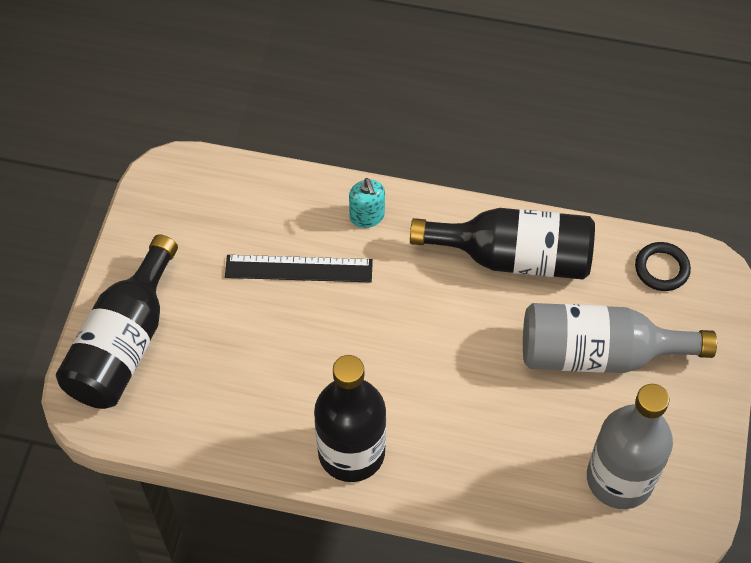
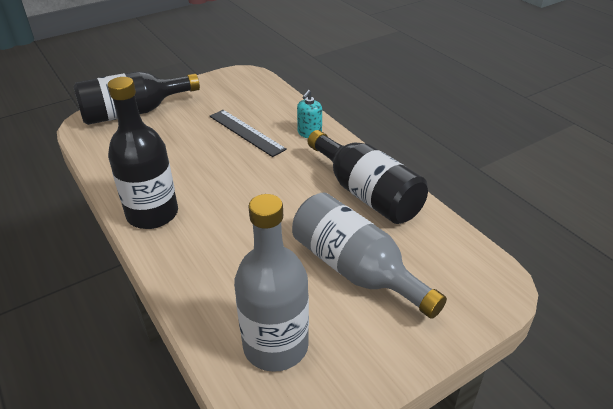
camera: 45 degrees right, 20 degrees down
black ring [635,242,691,291] -> none

